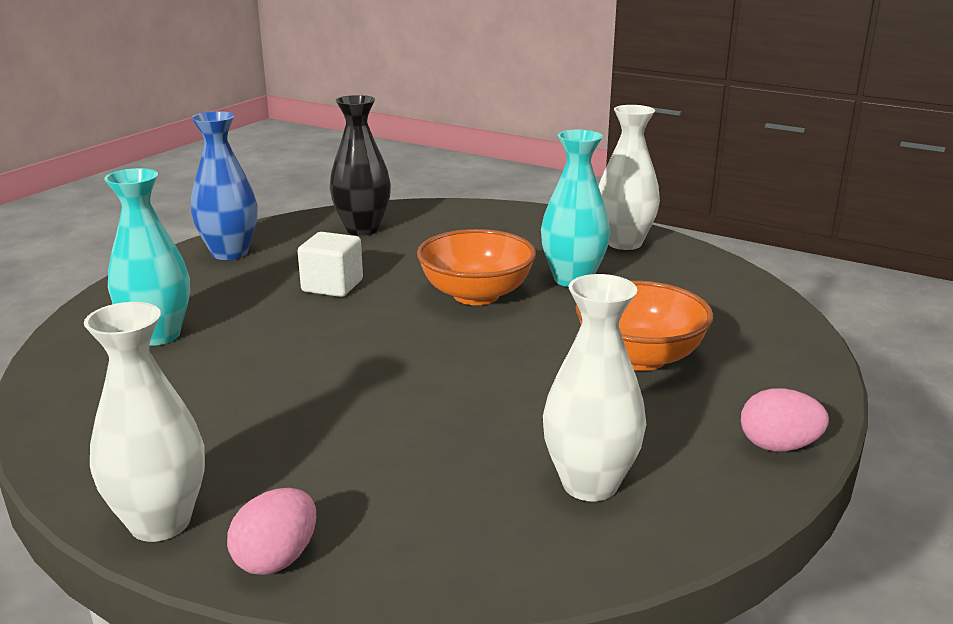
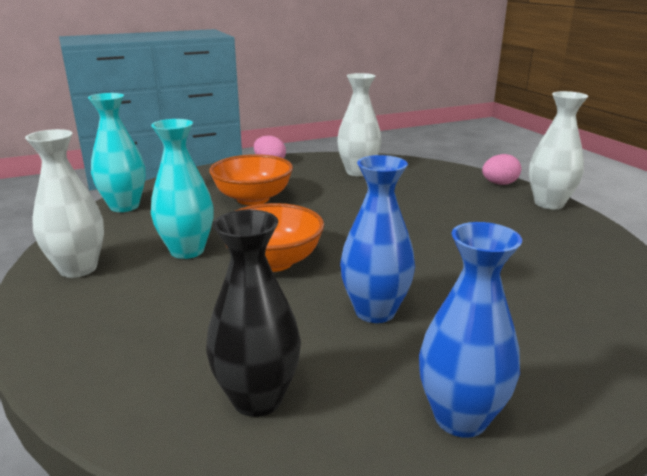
camera: 145 degrees left, 0 degrees up
turquoise vase [104,168,190,346] -> turquoise vase moved to [88,93,146,212]
white cube [298,232,363,297] -> blue vase [340,155,415,323]

